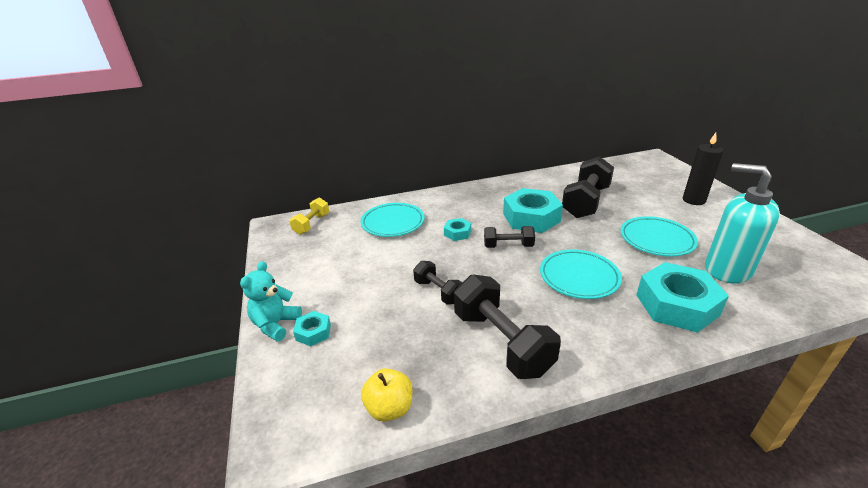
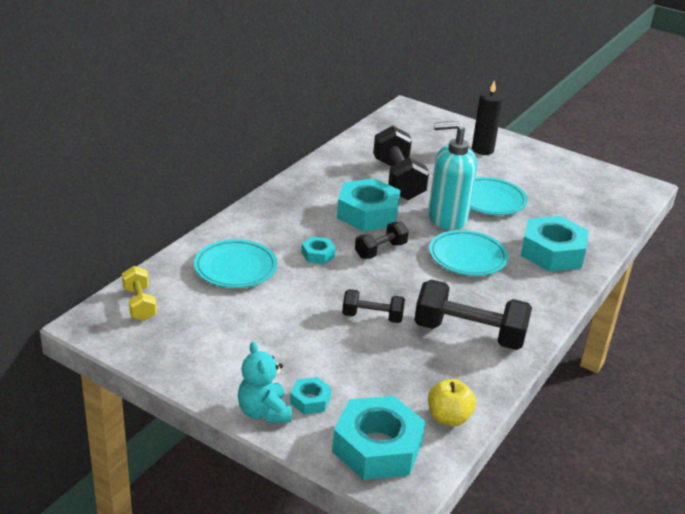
camera: 45 degrees left, 0 degrees up
turquoise soap dispenser [705,163,780,284] -> turquoise soap dispenser moved to [428,121,477,230]
none -> turquoise nut [332,396,425,480]

